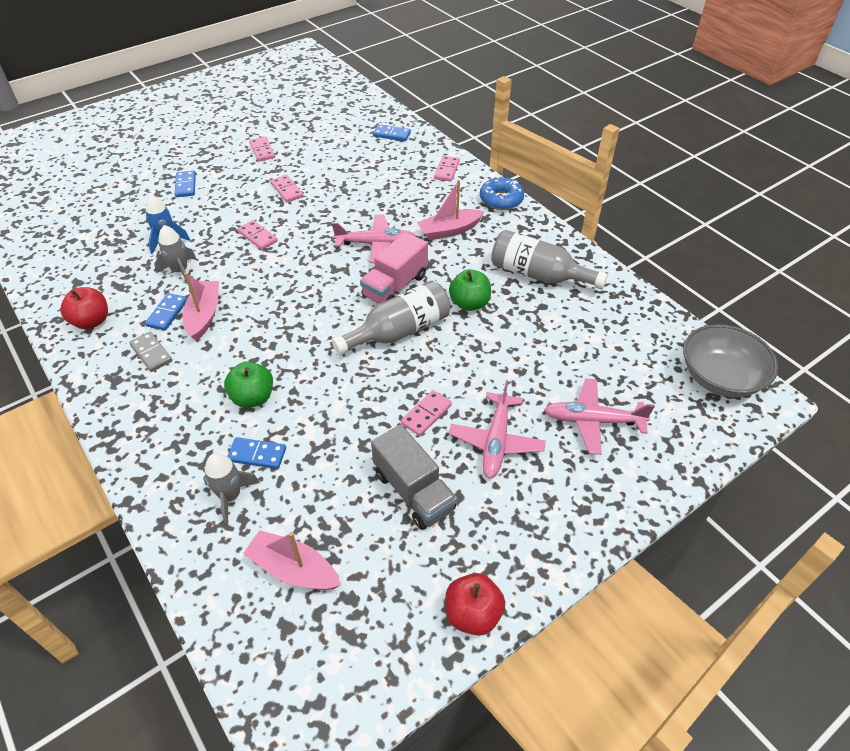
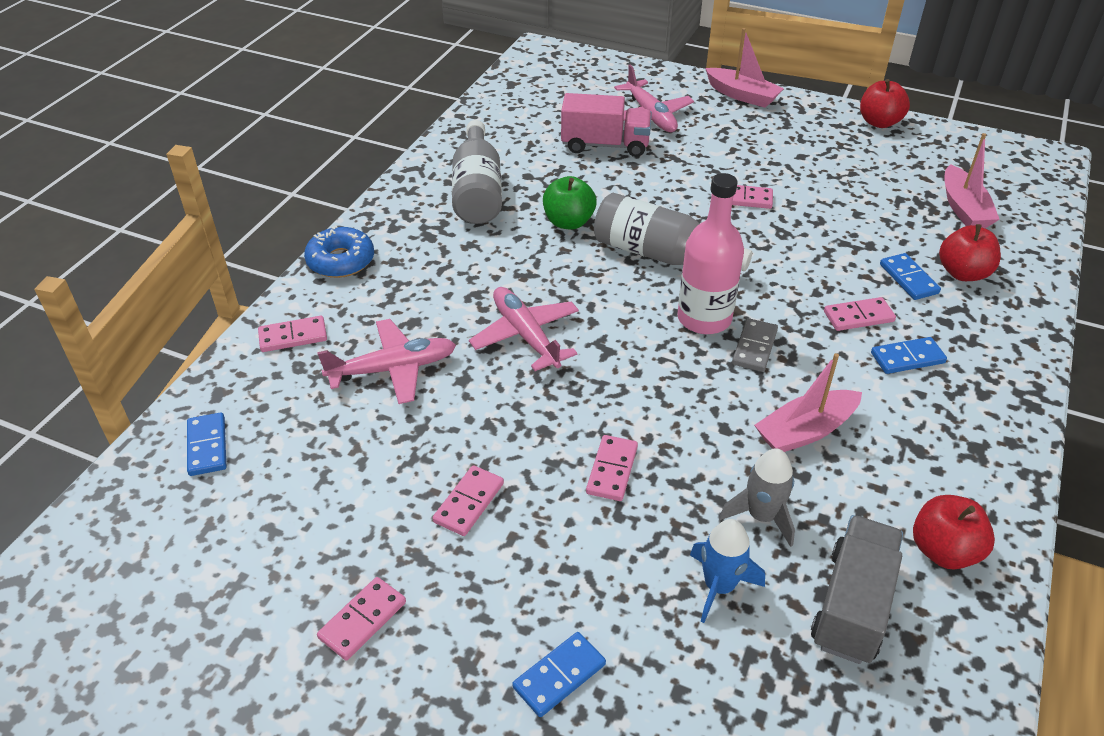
camera: 120 degrees left, 5 degrees down
grey domino [129,332,172,372] -> grey domino moved to [732,318,778,372]
blue domino [145,293,187,331] -> blue domino moved to [871,337,947,374]
grey rocket [203,453,260,524] -> red apple [939,224,1001,281]
green apple [224,362,273,408] -> pink domino [824,297,896,331]
pink truck [360,232,428,304] -> pink truck moved to [561,93,652,157]
grey truck [371,424,457,530] -> grey truck moved to [811,515,903,664]
pink boat [417,180,485,240] -> pink boat moved to [705,28,784,108]
pink plane [449,380,546,479] -> pink plane moved to [317,319,456,404]
grey bowl [683,324,778,397] -> none
none -> pink bottle [677,173,744,334]

